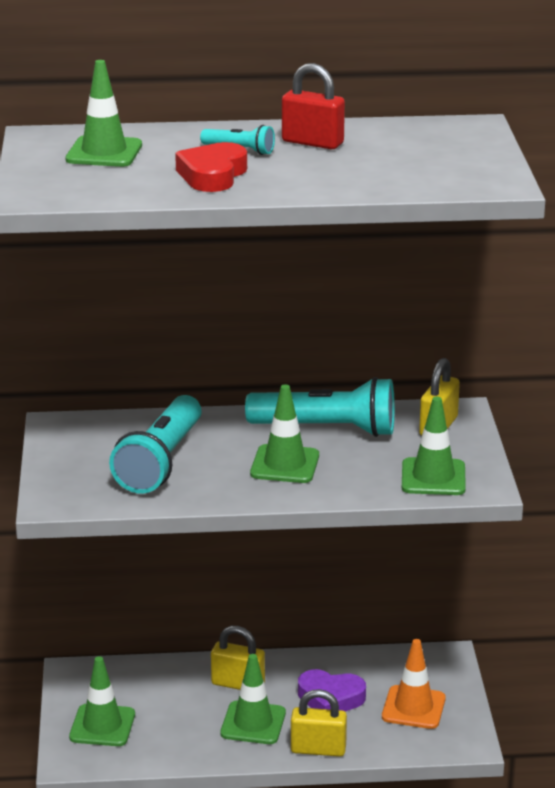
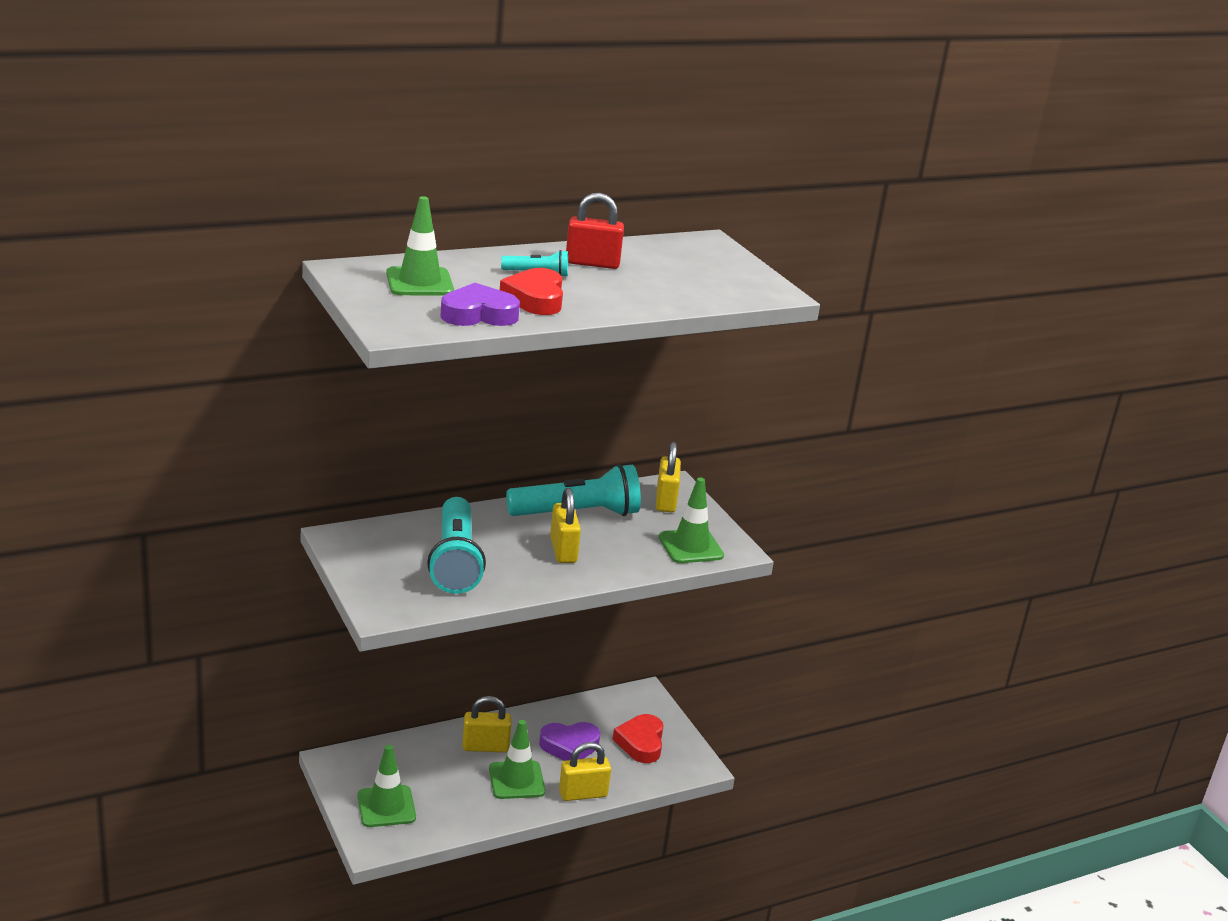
camera: 25 degrees left, 0 degrees up
green traffic cone [250,384,319,483] -> yellow padlock [550,488,581,563]
orange traffic cone [382,639,446,729] -> red heart [613,714,663,763]
none -> purple heart [440,283,520,326]

